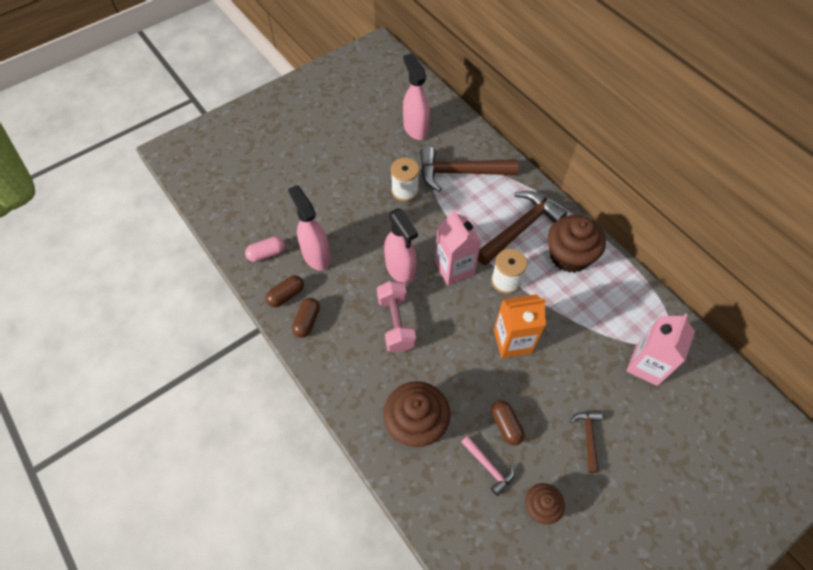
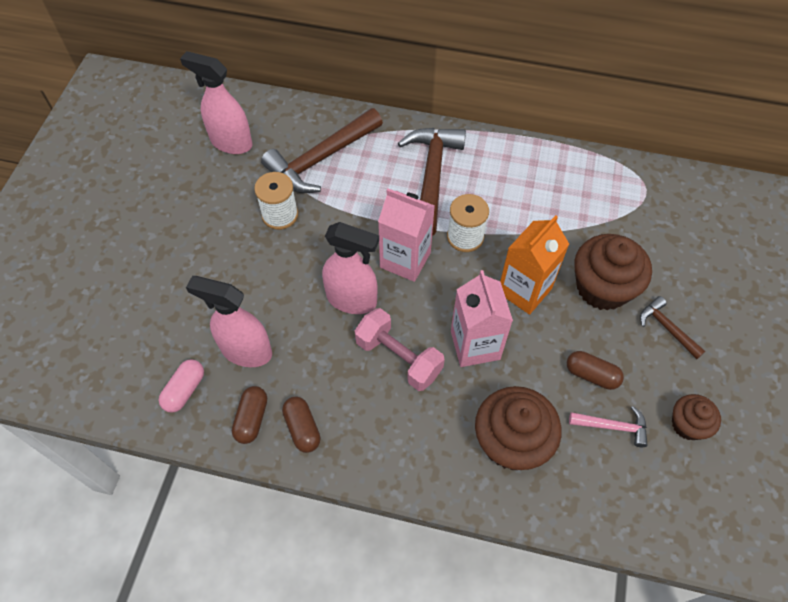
camera: 40 degrees left, 0 degrees up
brown cupcake [548,215,606,273] -> brown cupcake moved to [574,234,652,310]
pink carton [626,313,695,386] -> pink carton moved to [451,270,513,367]

